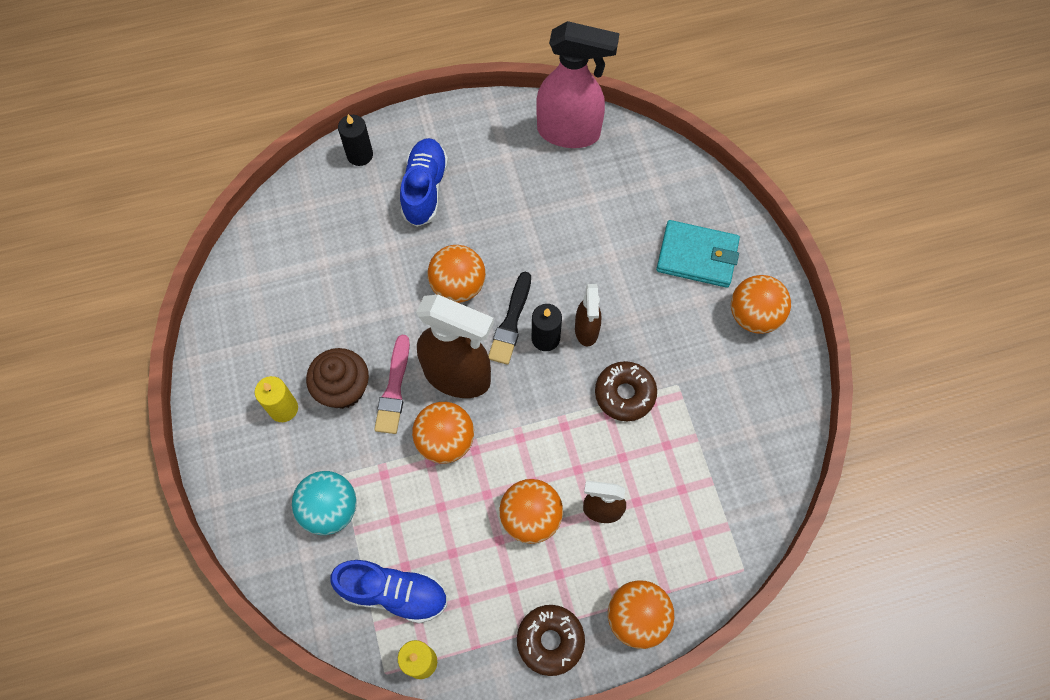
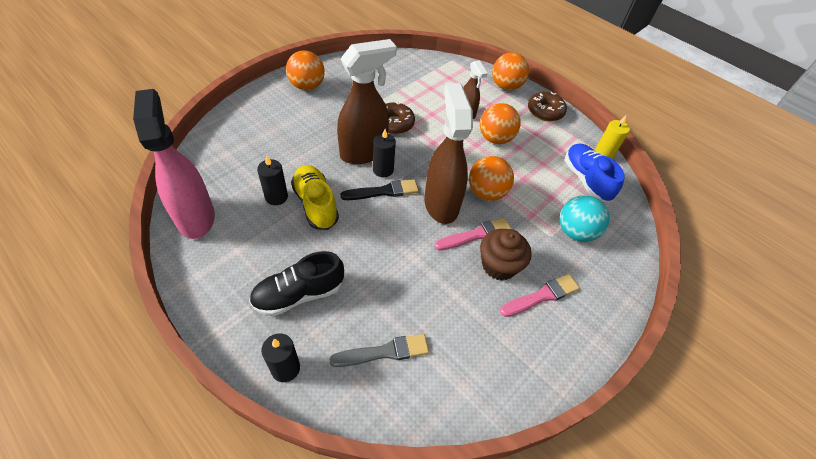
camera: 125 degrees left, 15 degrees down
yellow candle [255,376,298,422] -> pink brush [500,274,580,317]
blue shoe [400,138,448,227] -> black shoe [249,251,344,316]
orange ball [427,245,486,303] -> none
brown spray bottle [575,284,601,346] -> brown spray bottle [337,39,397,164], size x1.86
turquoise wallet [656,220,740,288] -> none
none -> black candle [257,155,288,205]
none -> yellow shoe [291,165,339,230]
none -> grey brush [330,334,429,367]

